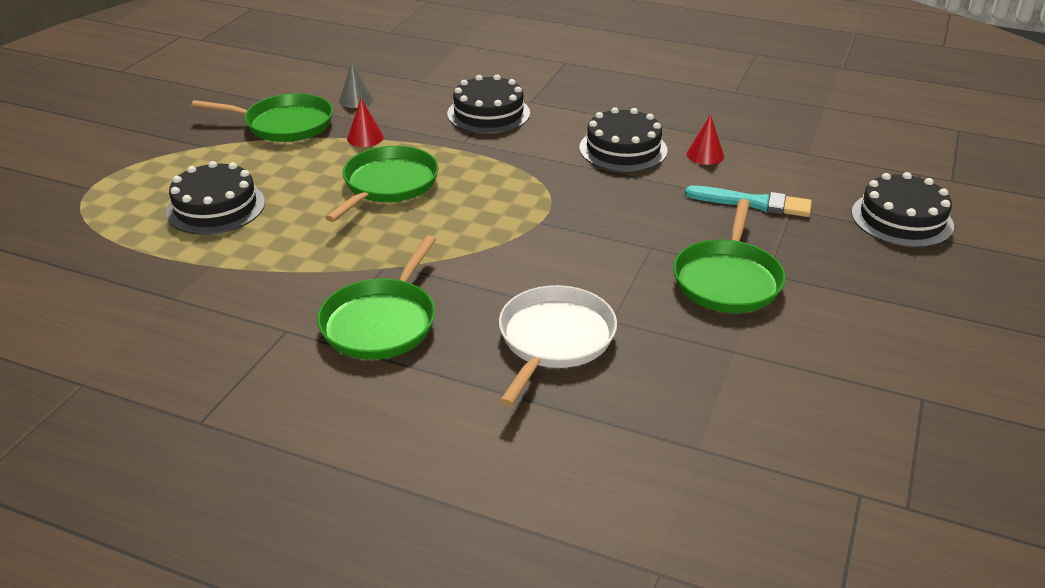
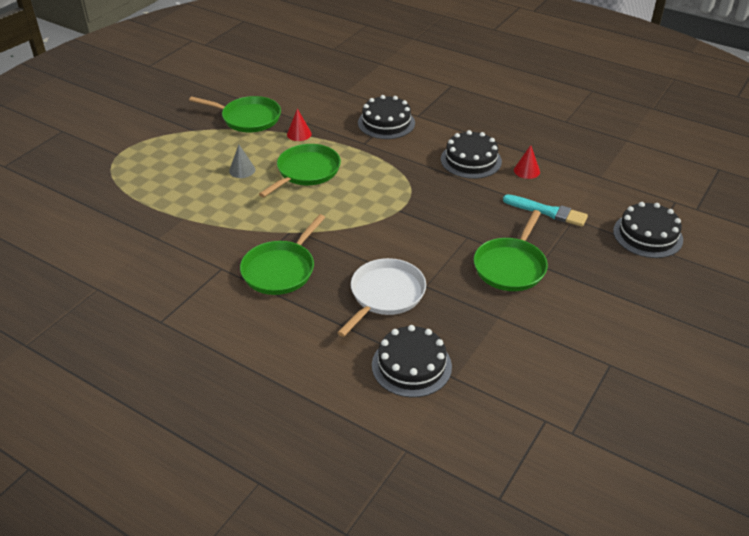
camera: 10 degrees right, 5 degrees up
black cake [166,161,265,235] -> black cake moved to [372,325,452,398]
grey cone [339,62,373,108] -> grey cone moved to [229,145,255,178]

